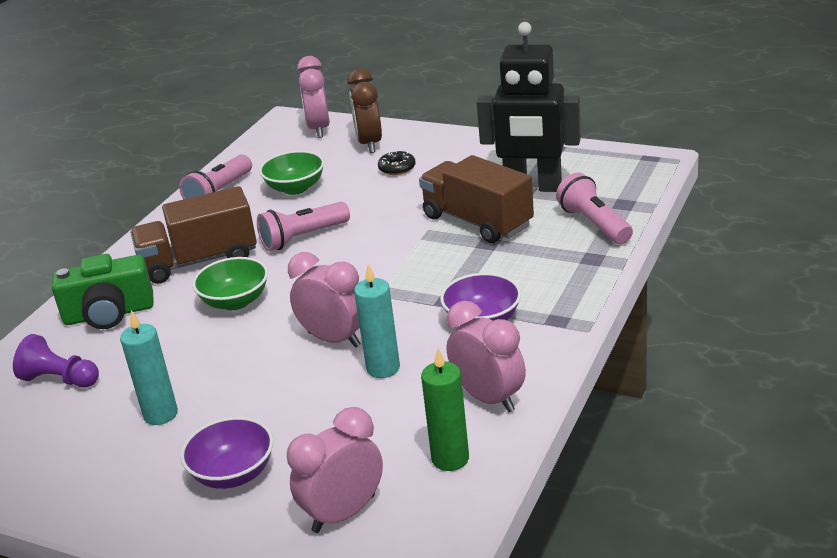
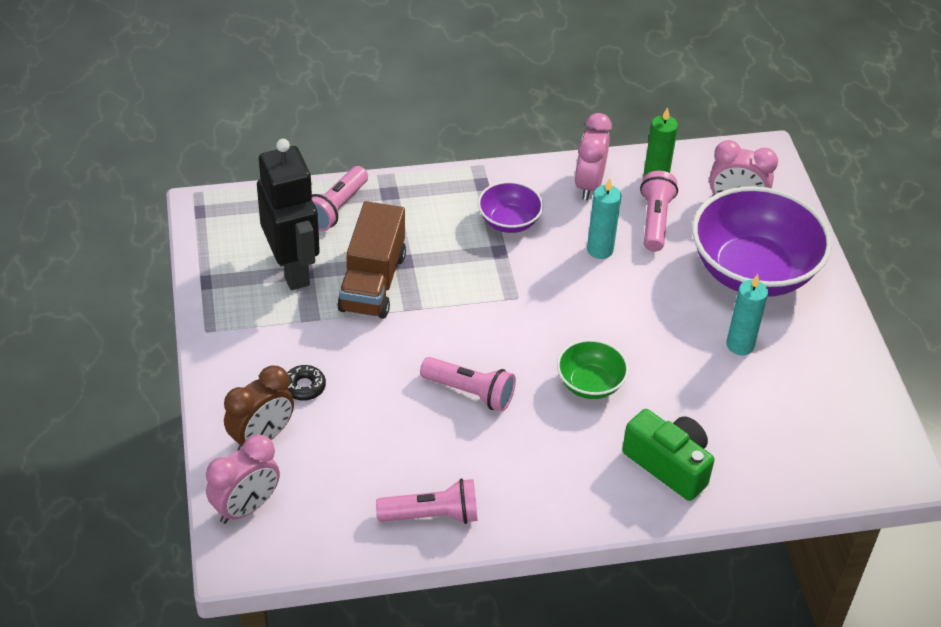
camera: 130 degrees left, 15 degrees up
purple pawn [13,334,99,387] -> none
brown truck [130,186,257,284] -> none
purple bowl [180,417,273,489] -> purple bowl [692,186,832,297], size x2.05
green bowl [259,151,324,195] -> none
pink clock [288,252,361,348] -> none
none -> pink flashlight [640,171,678,252]

